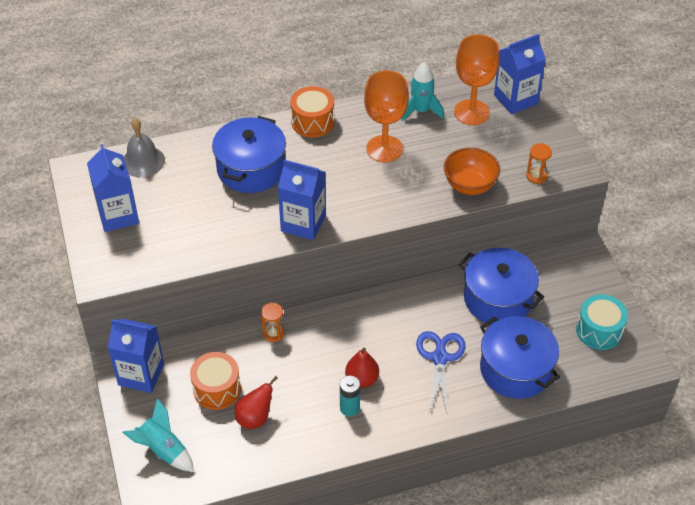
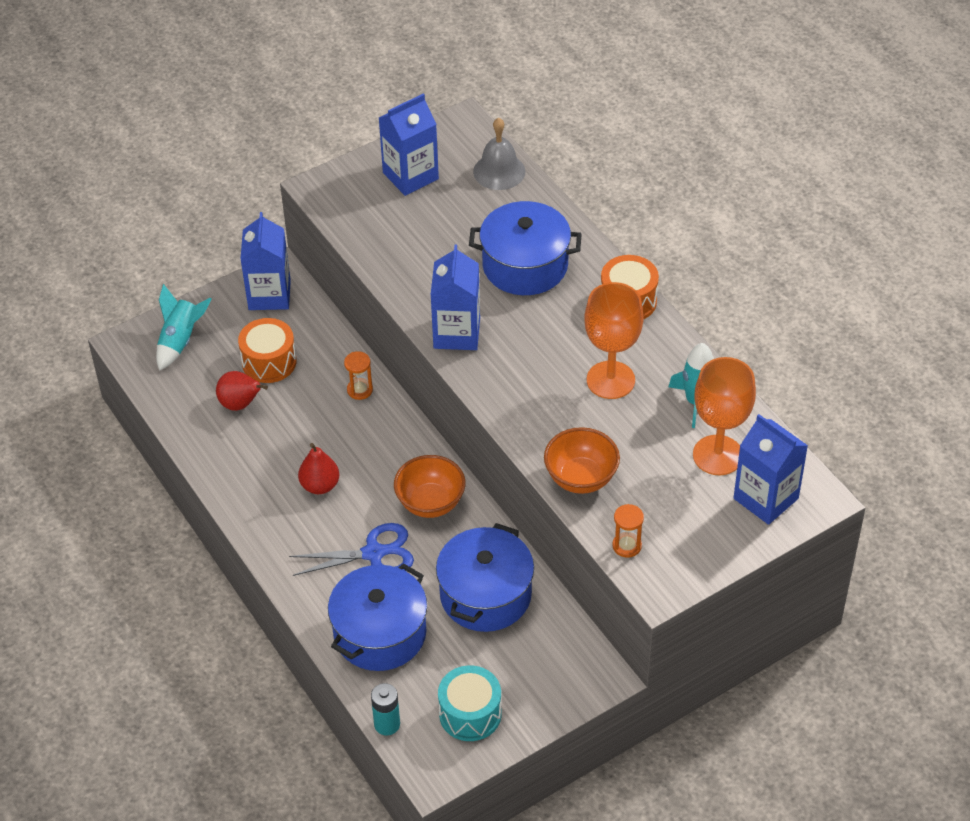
camera: 75 degrees right, 0 degrees up
turquoise battery [340,375,360,416] -> turquoise battery moved to [371,683,400,735]
none -> orange bowl [394,455,466,518]

